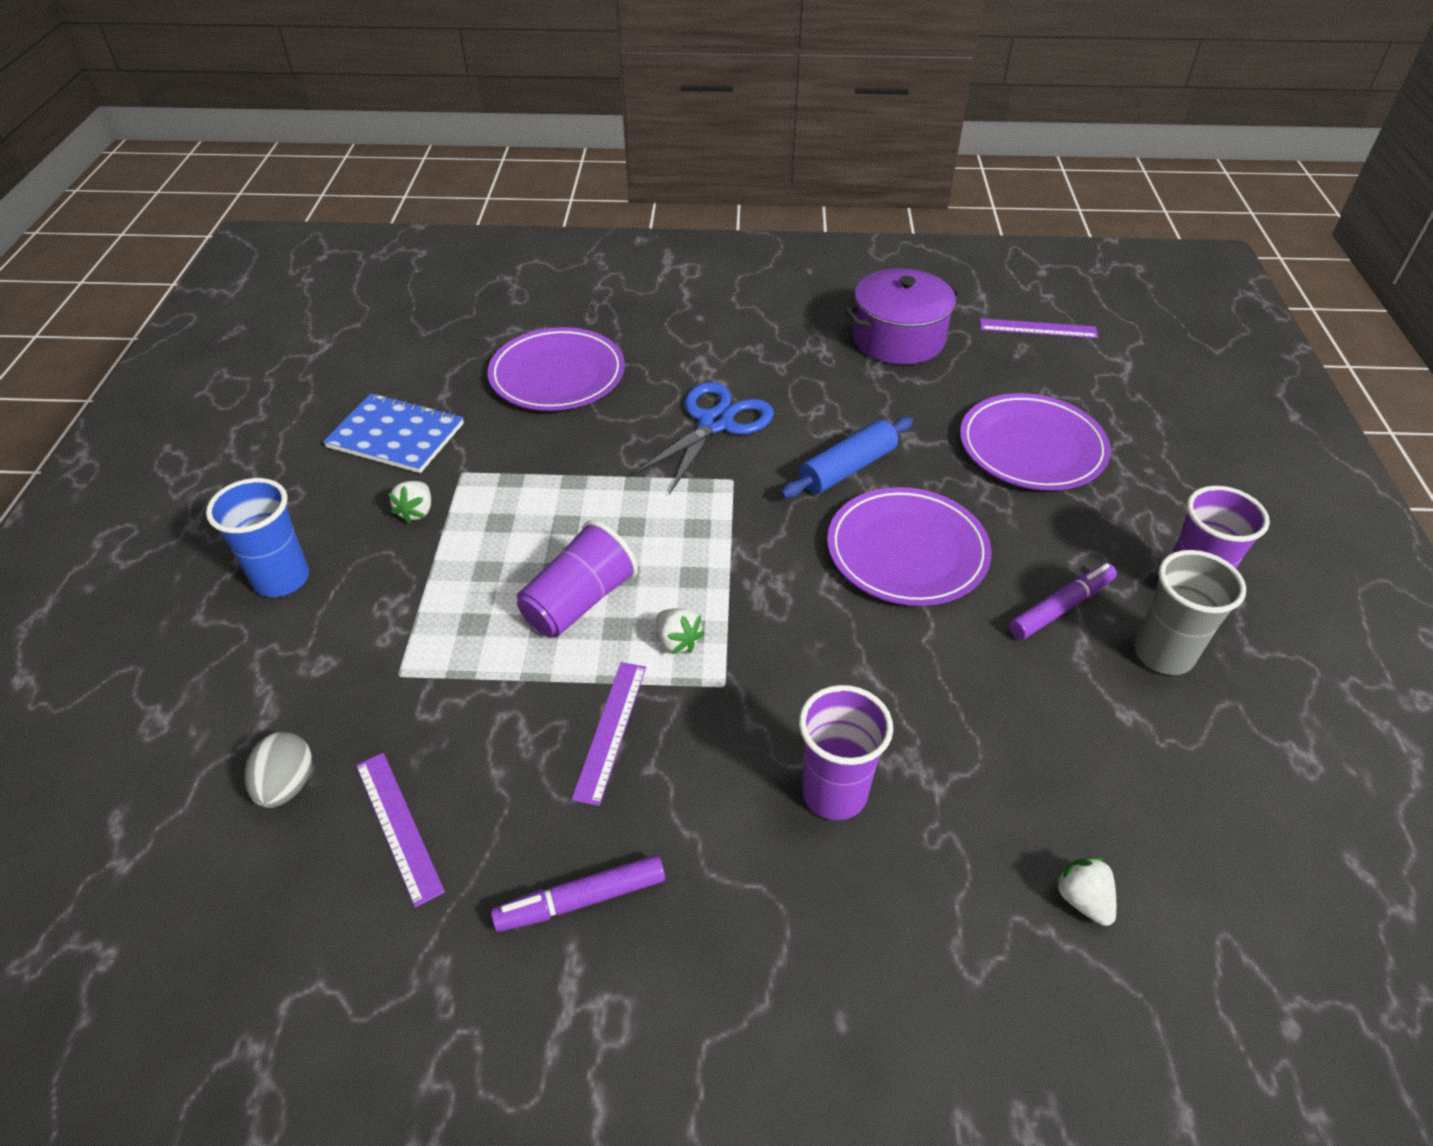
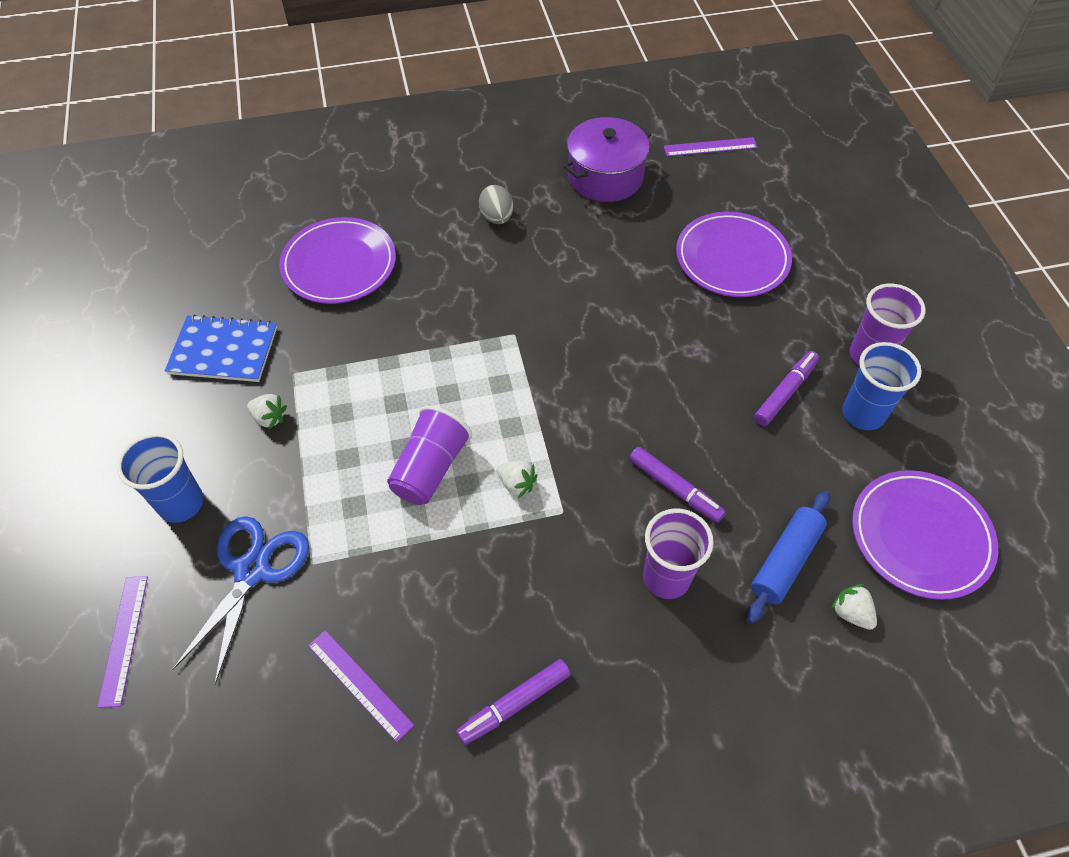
camera: 15 degrees left, 10 degrees up
grey egg [244,732,312,808] -> grey egg moved to [479,185,513,224]
white strawberry [388,481,431,524] -> white strawberry turned 60 degrees counterclockwise [247,394,287,429]
purple ruler [571,662,646,806] -> purple ruler moved to [98,576,148,708]
blue scissors [631,382,774,495] -> blue scissors moved to [173,516,309,684]
blue rolling pin [781,417,913,498] -> blue rolling pin moved to [746,491,830,624]
purple plate [827,487,992,606] -> purple plate moved to [852,470,998,600]
grey cup [1135,550,1246,675] -> blue cup [842,342,922,430]
none -> purple marker [629,447,726,523]

